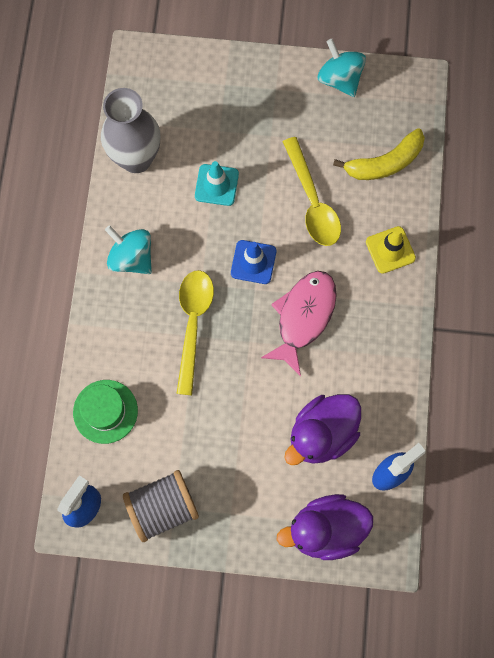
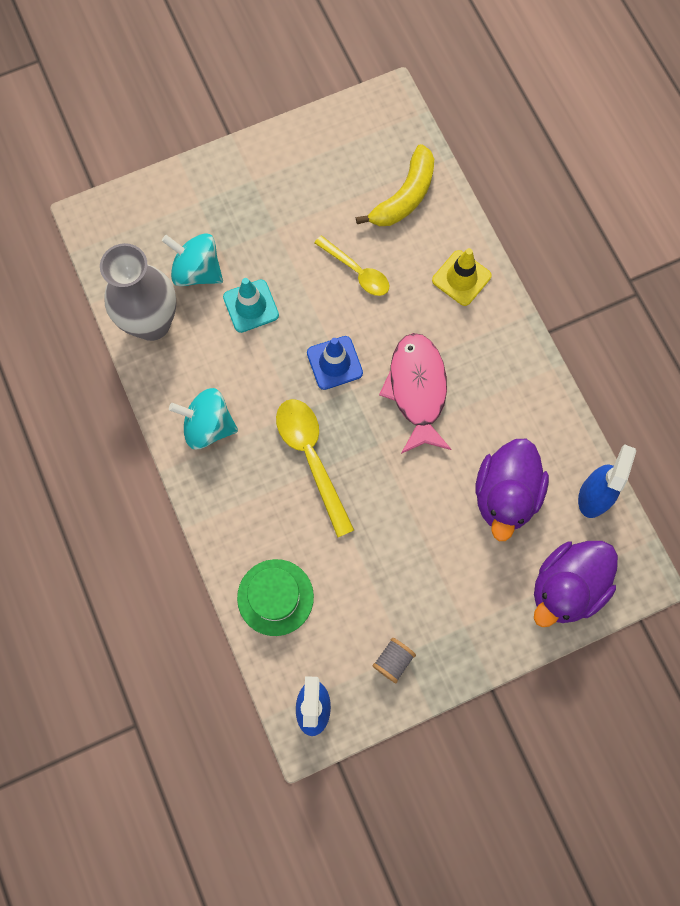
camera: 30 degrees left, 0 degrees up
grey spool [123,470,199,542] -> grey spool [372,637,416,683], size x0.49
yellow spoon [283,137,341,246] -> yellow spoon [314,235,389,296], size x0.65
turquoise spinning top [318,39,366,97] -> turquoise spinning top moved to [162,233,223,286]

